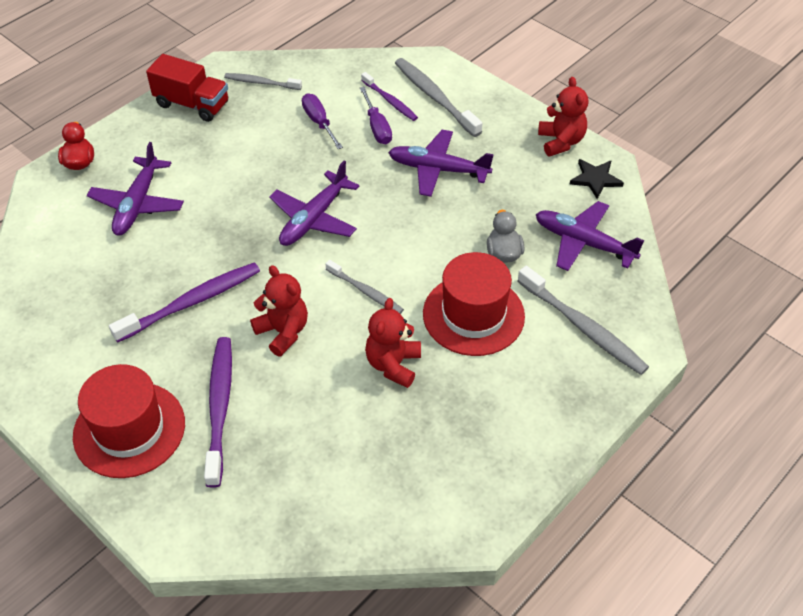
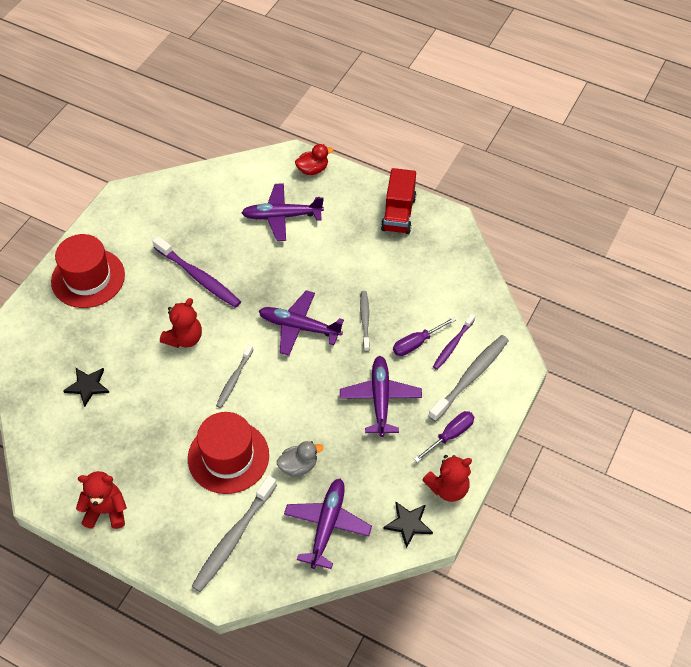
camera: 75 degrees right, 5 degrees up
purple toothbrush [204,337,232,488] -> none
grey toothbrush [224,73,302,90] -> grey toothbrush moved to [360,291,370,352]
purple screwdriver [302,93,343,149] -> purple screwdriver moved to [414,411,475,462]
red teddy bear [365,298,421,388] -> red teddy bear moved to [76,471,127,529]
none -> black star [63,368,109,407]

